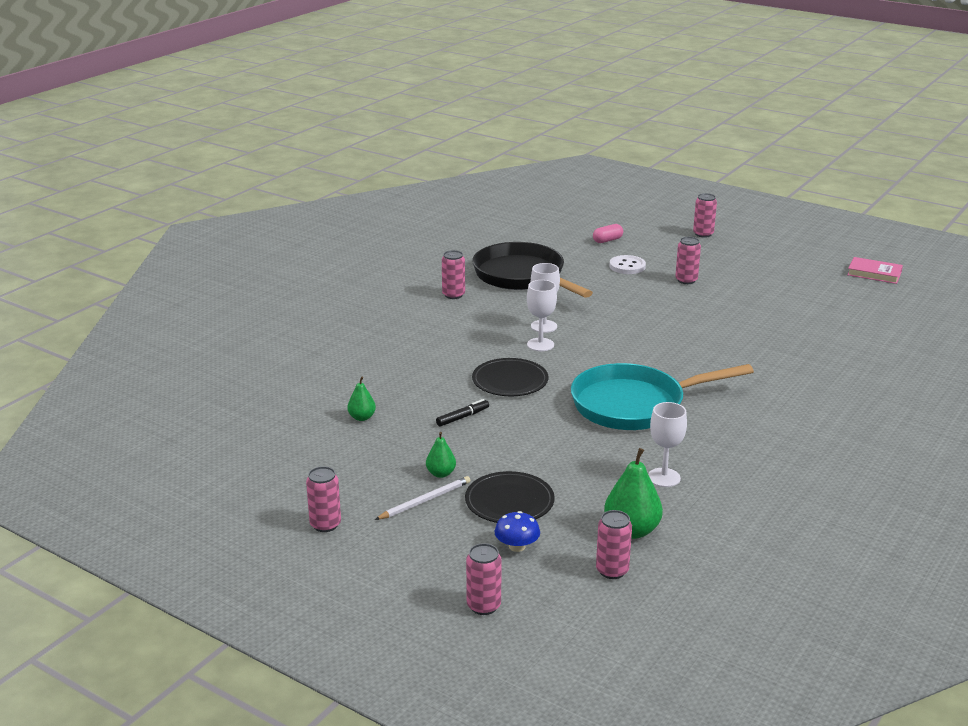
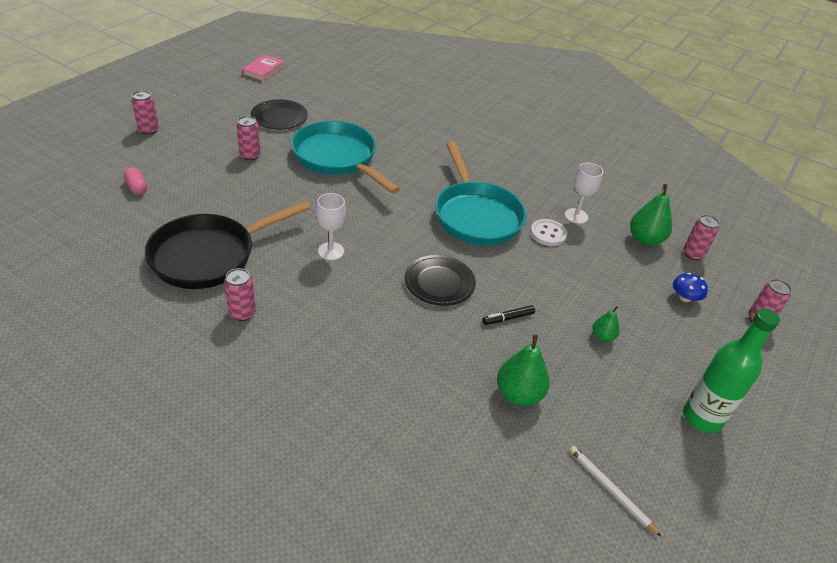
camera: 95 degrees left, 15 degrees up
pink can [306,466,341,532] -> green bottle [683,308,780,433]
green pear [347,377,376,421] -> green pear [497,334,550,406], size x1.78
white pencil [375,476,470,520] -> white pencil moved to [570,446,662,537]
black marker [436,399,489,427] -> black marker turned 75 degrees counterclockwise [483,305,535,325]
black plate [465,471,555,523] -> black plate moved to [251,99,308,129]
white goblet [527,280,557,351] -> none
white button [610,255,646,274] -> white button moved to [530,219,567,246]
none -> turquoise pan [291,121,400,194]

